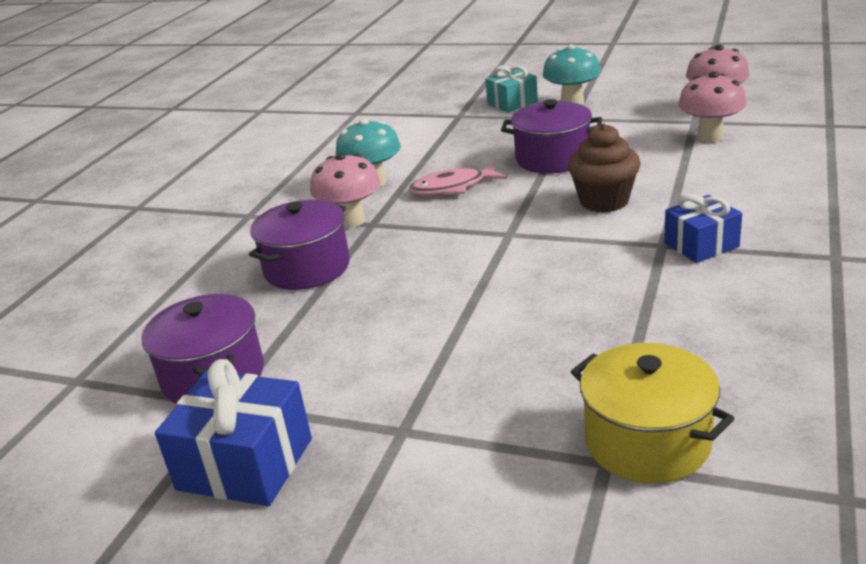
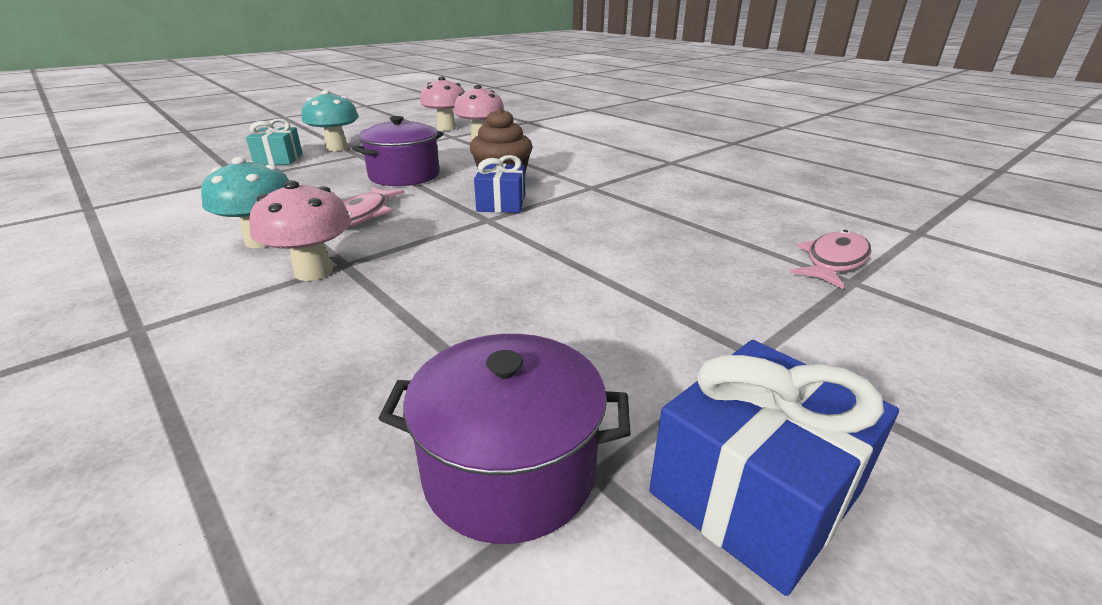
camera: 65 degrees left, 0 degrees up
purple pot [249,200,350,290] -> none
yellow pot [571,343,735,483] -> pink fish [791,230,871,289]
blue gift [664,193,742,263] -> blue gift moved to [474,155,525,213]

